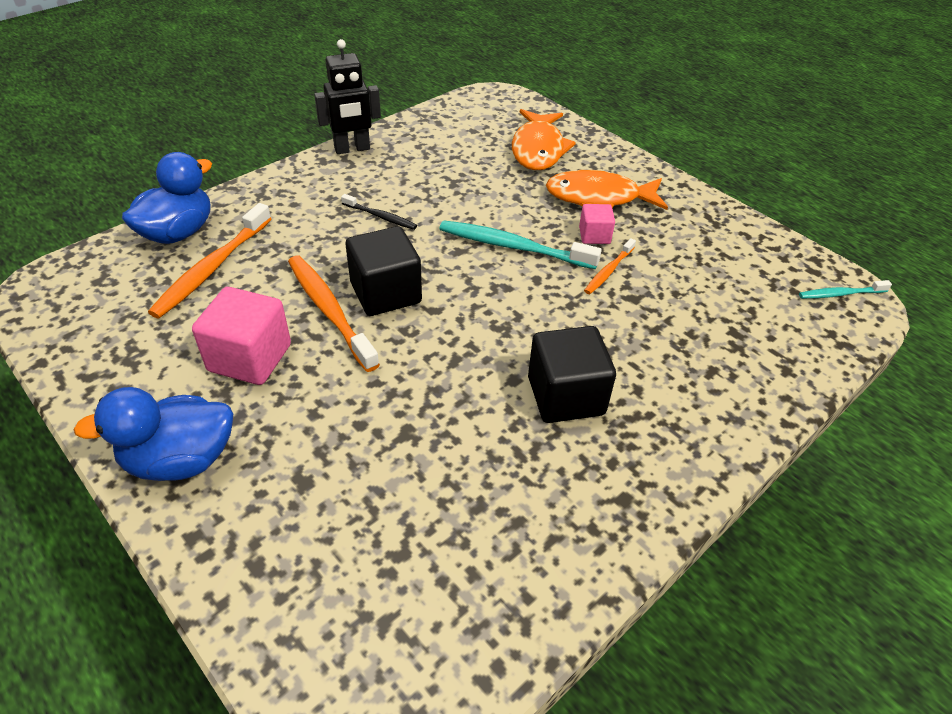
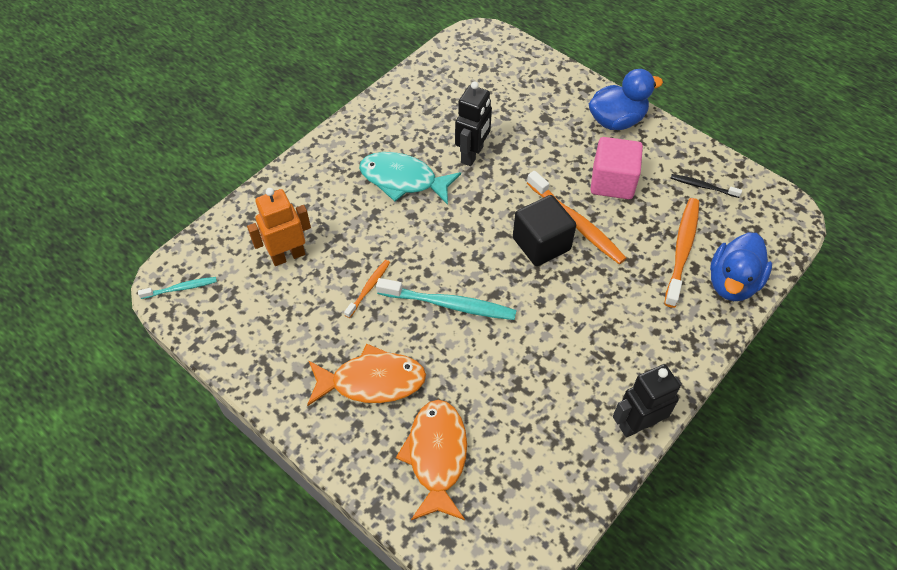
camera: 175 degrees right, 10 degrees up
black toothbrush [341,194,417,230] -> black toothbrush moved to [670,174,742,198]
black cube [528,326,616,423] -> turquoise fish [359,152,461,205]
pink cube [579,204,615,244] -> none
none -> orange robot [247,188,311,266]
none -> black robot [455,81,492,166]

